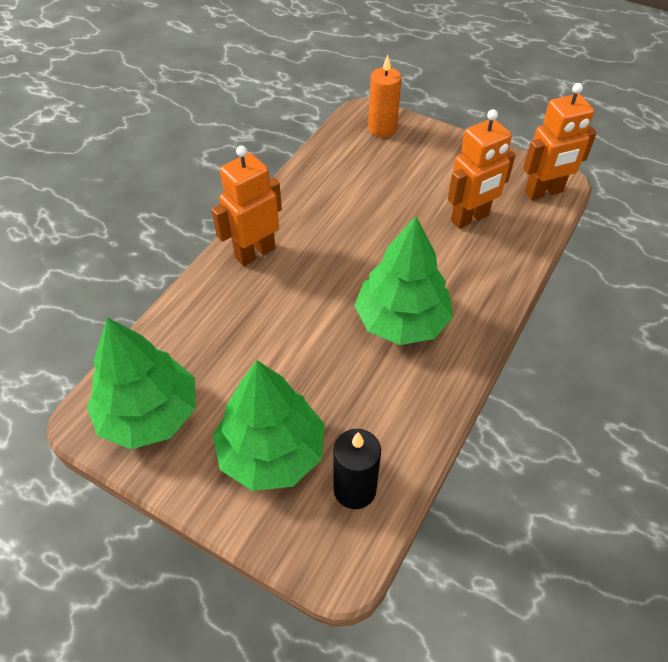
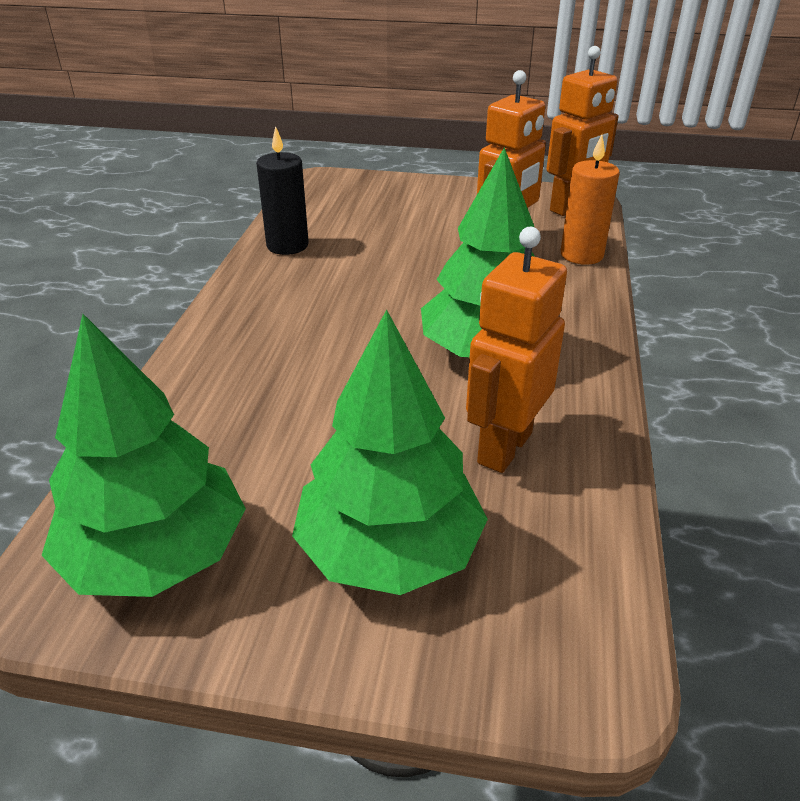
camera: 20 degrees left, 15 degrees down
orange robot [211,146,282,266] -> orange robot moved to [466,227,567,473]
black candle [333,429,381,509] -> black candle moved to [256,126,309,255]
orange candle [368,55,402,137] -> orange candle moved to [560,135,620,265]

